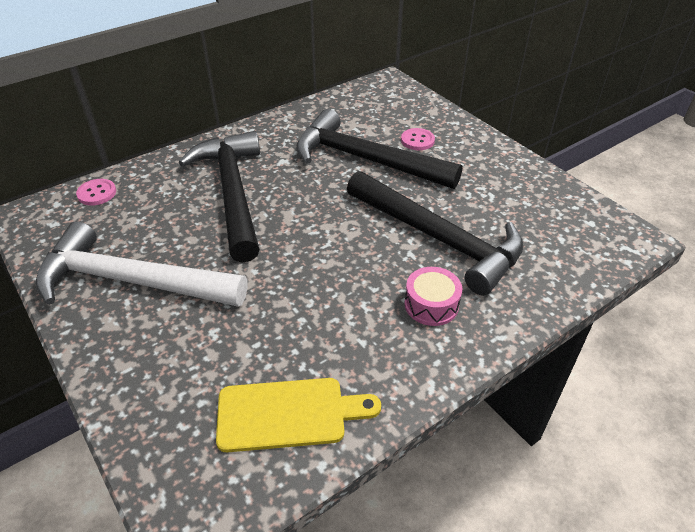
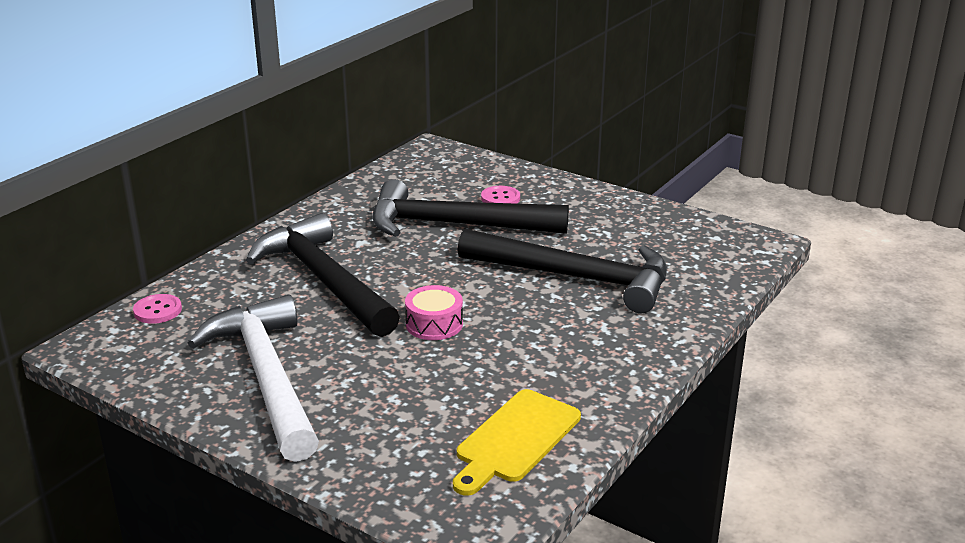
camera: 20 degrees left, 15 degrees down
white hammer [35,221,248,307] -> white hammer turned 75 degrees clockwise [188,295,319,462]
yellow cutting board [216,378,381,452] -> yellow cutting board turned 150 degrees clockwise [453,389,581,496]
pink drum [405,267,462,326] -> pink drum moved to [405,285,463,340]

